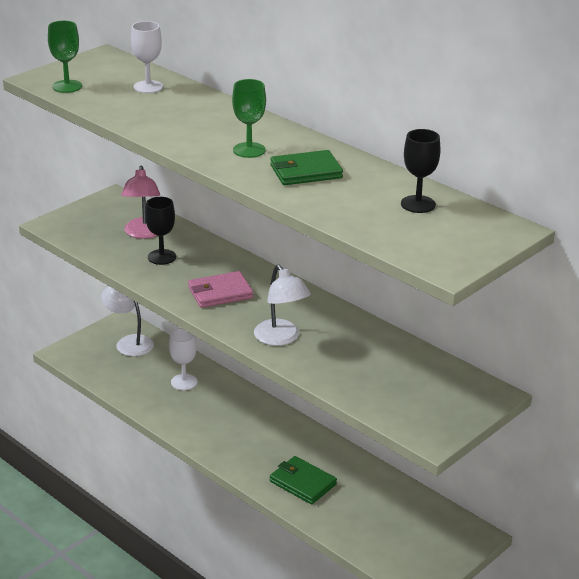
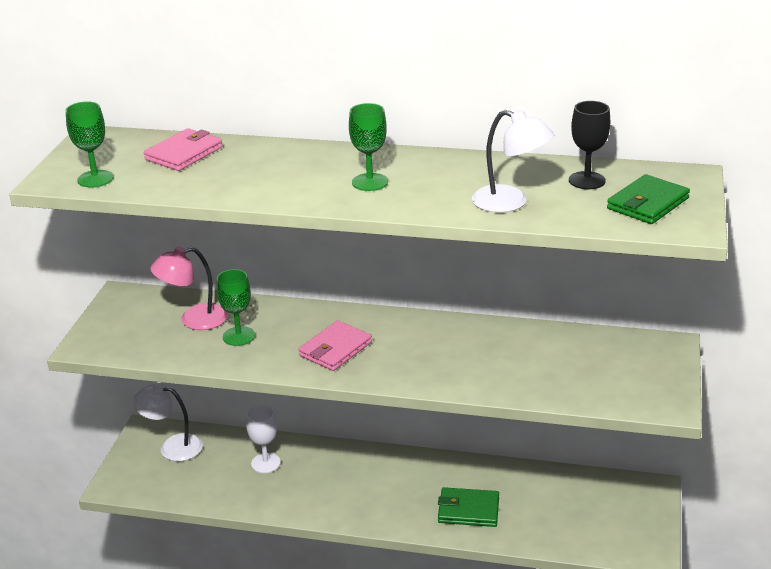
camera: 30 degrees left, 0 degrees up
pink lamp [121,165,160,239] -> pink lamp turned 105 degrees clockwise [151,247,228,330]
white goblet [131,21,163,93] -> pink wallet [144,128,222,171]
black goblet [145,197,176,265] -> green goblet [216,269,255,346]
white lamp [254,265,311,346] -> white lamp moved to [472,110,554,213]
green wallet [270,150,343,185] -> green wallet moved to [607,174,690,224]

